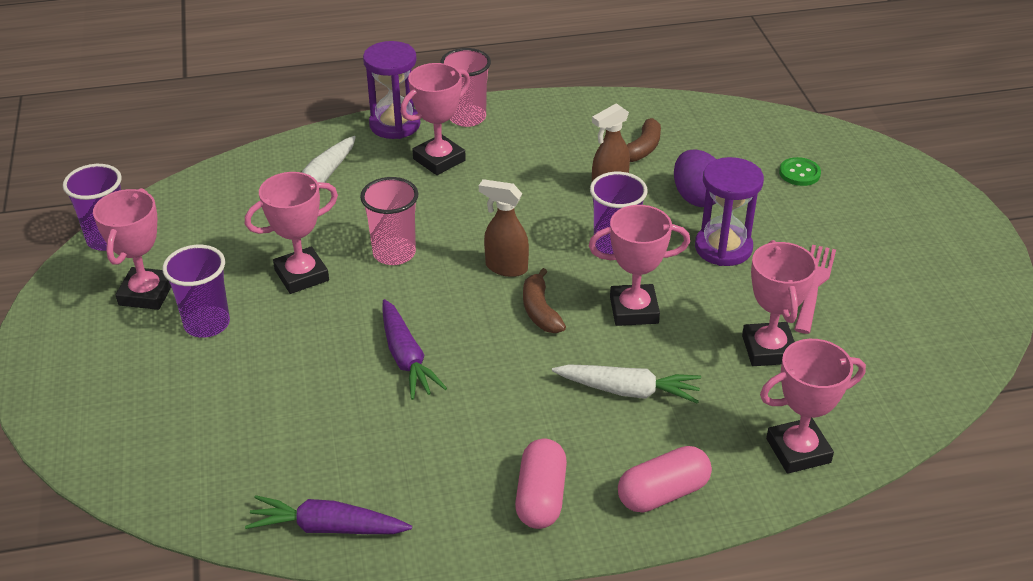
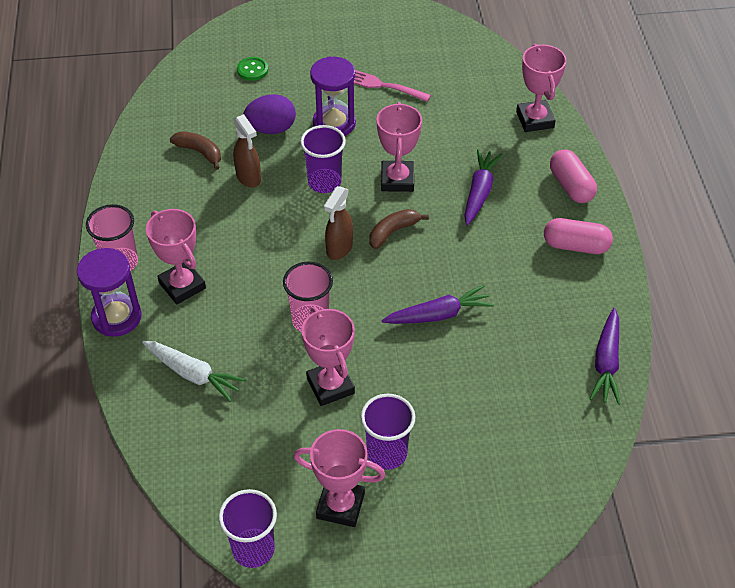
camera: 85 degrees left, 10 degrees up
brown banana [523,268,566,333] -> brown banana turned 150 degrees clockwise [369,209,429,249]
white carrot [552,364,701,404] -> purple carrot [464,149,502,226]
pink trophy [742,240,817,366] -> none

